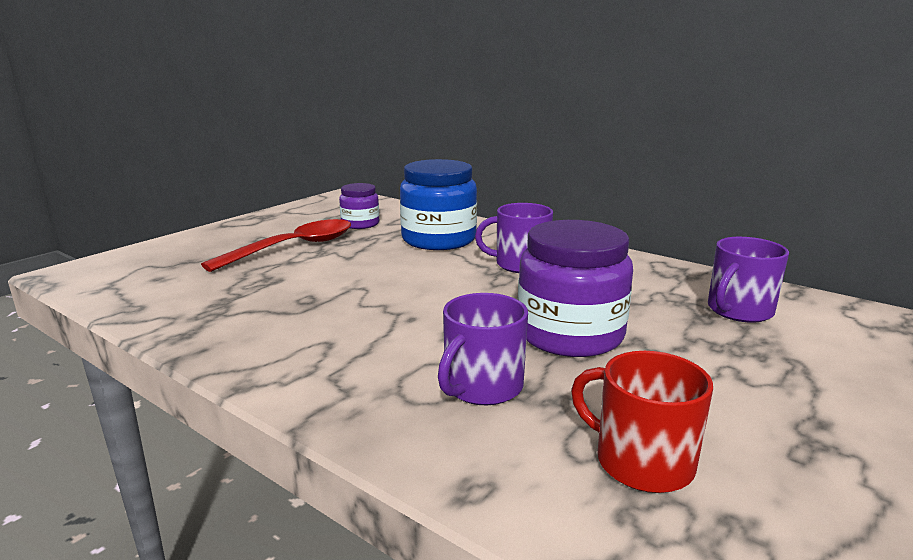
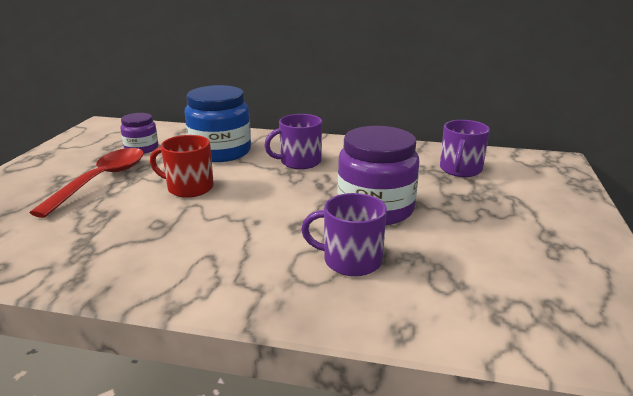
camera: 25 degrees left, 5 degrees up
purple mug [438,293,528,405] -> purple mug turned 90 degrees clockwise [301,193,387,276]
red mug [571,351,713,493] -> red mug moved to [150,135,214,198]

